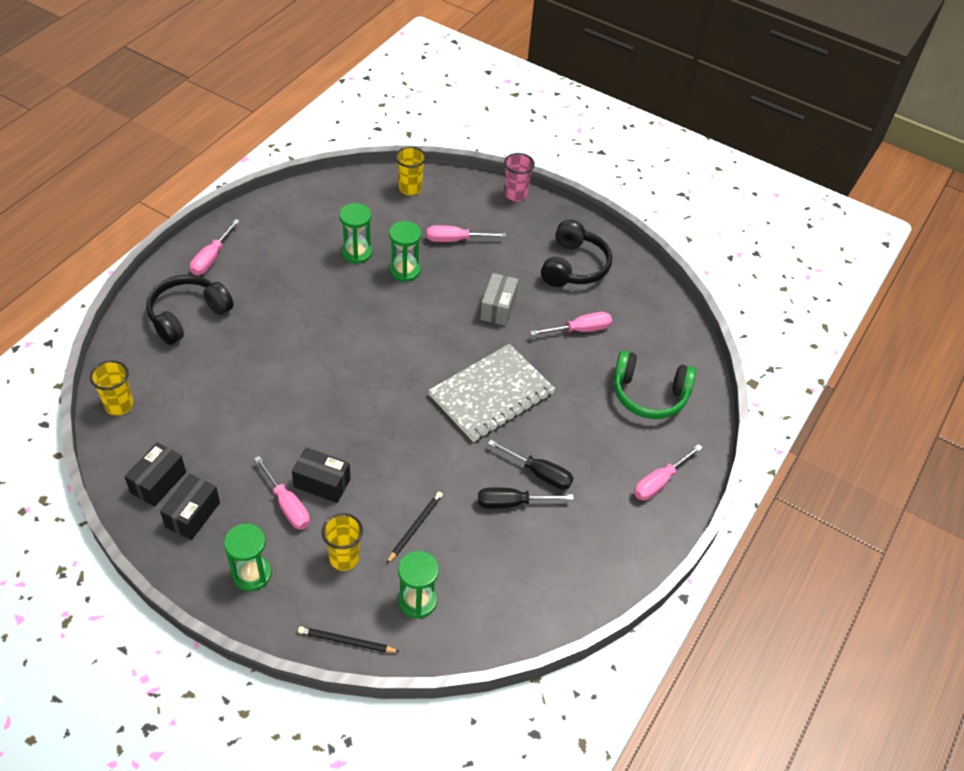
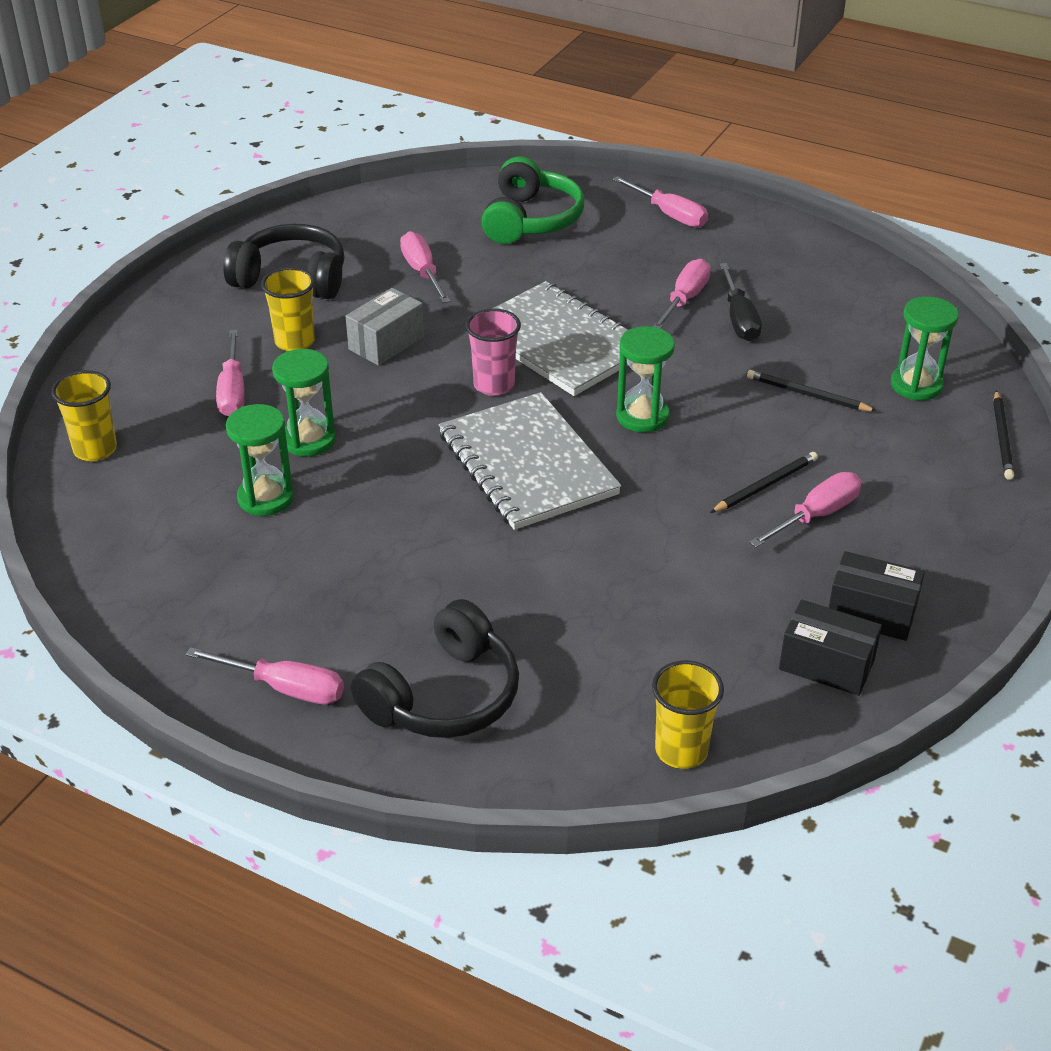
camera: 90 degrees left, 10 degrees down
black headphones [146,275,234,345] -> black headphones turned 90 degrees counterclockwise [351,599,519,738]
green hourglass [224,524,272,591] -> green hourglass moved to [616,326,675,433]
black box [292,447,351,503] -> black pencil [710,452,818,513]
yellow cup [322,513,363,571] -> yellow cup moved to [261,267,315,351]
grey box [480,273,518,326] -> grey box turned 60 degrees counterclockwise [346,288,424,366]
black screwdriver [488,440,573,489] -> pink screwdriver [652,259,711,328]
pink cup [504,153,535,202] -> pink cup moved to [466,309,521,396]
none -> grey notebook [439,392,621,530]

